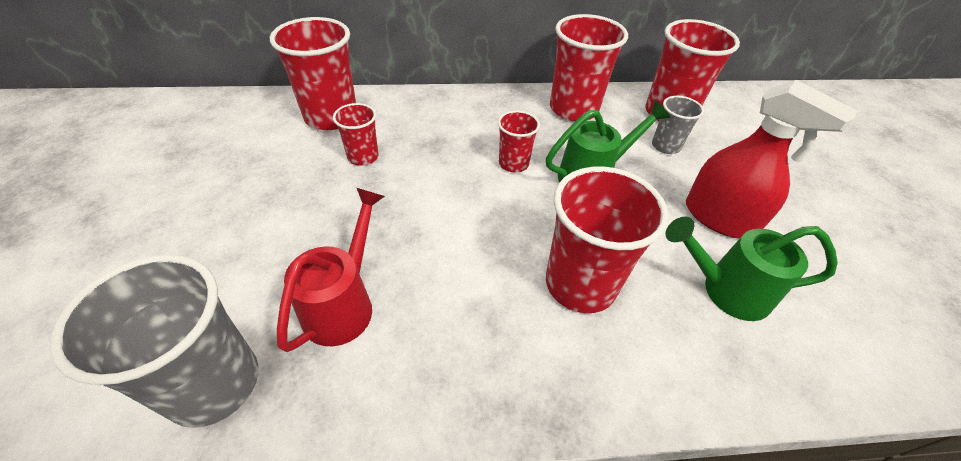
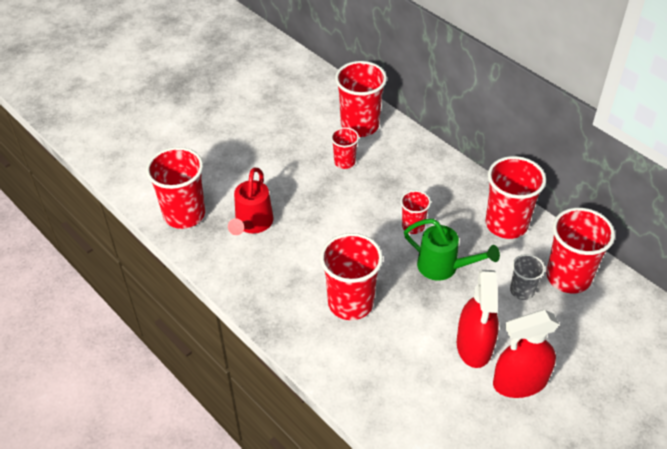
camera: 55 degrees right, 0 degrees up
grey cup [50,254,258,428] -> red cup [146,147,205,229]
red watering can [277,188,385,352] -> red watering can turned 120 degrees clockwise [228,167,274,235]
green watering can [666,217,838,321] -> none
none -> red spray bottle [493,310,560,398]

